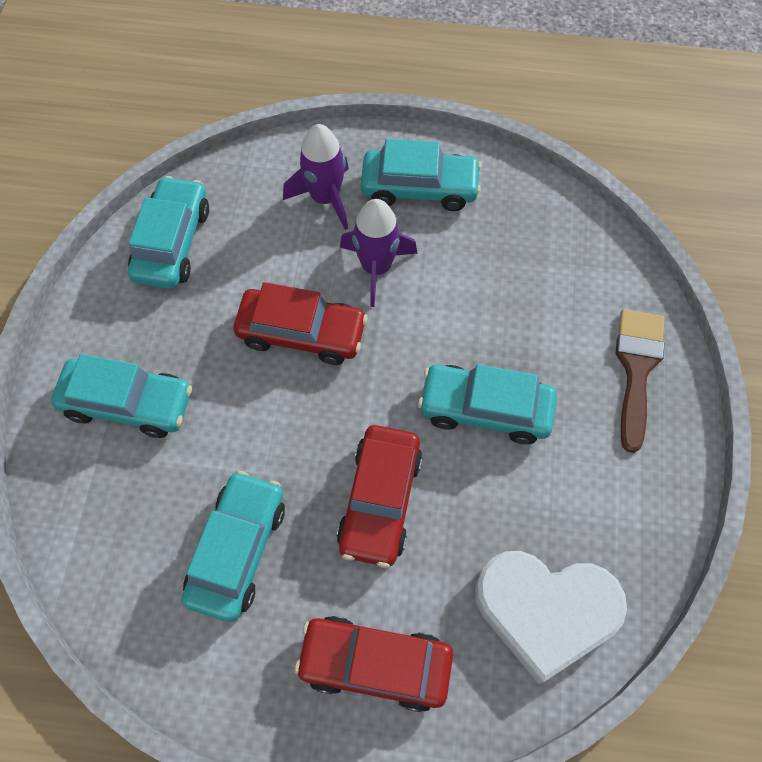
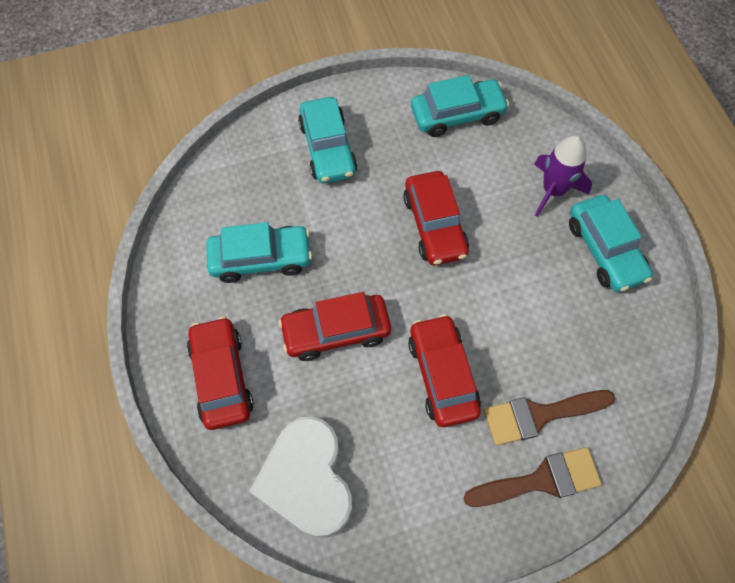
camera: 65 degrees right, 0 degrees up
purple rocket [340,199,417,307] -> none
turquoise car [418,364,557,444] -> red car [408,314,481,427]
none -> brown brush [484,390,615,446]

